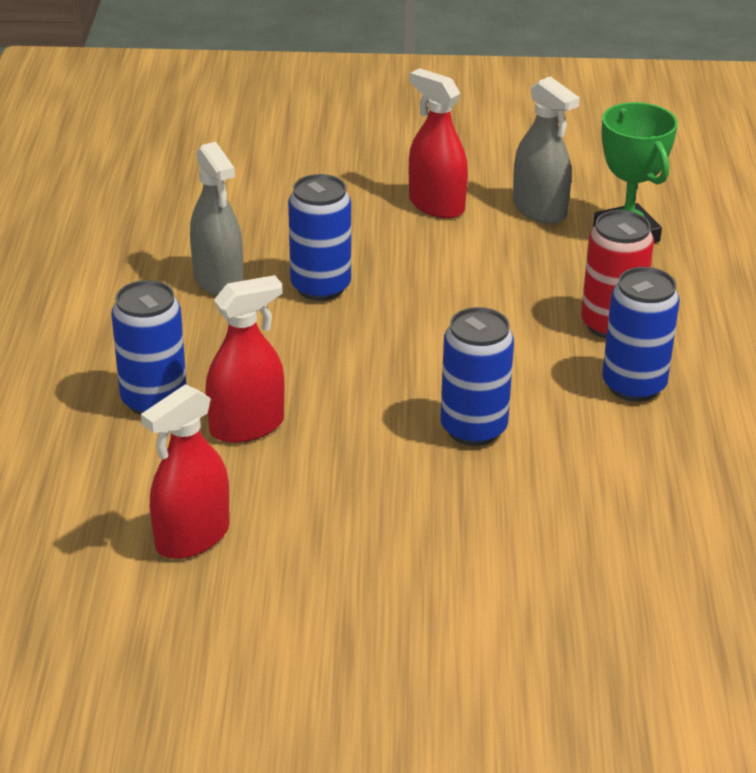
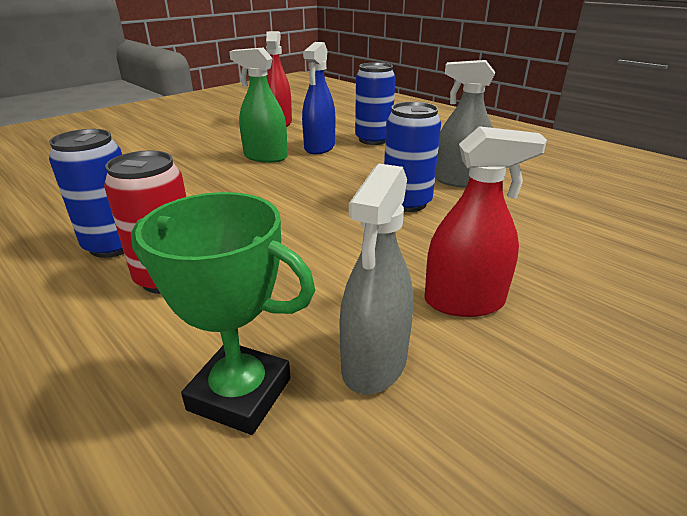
camera: 135 degrees right, 5 degrees down
red spray bottle [205,275,285,443] -> blue spray bottle [302,42,335,155]
blue can [440,307,514,446] -> none
grey spray bottle [513,76,580,224] -> grey spray bottle turned 75 degrees counterclockwise [340,163,413,395]
none -> green spray bottle [229,48,288,163]

